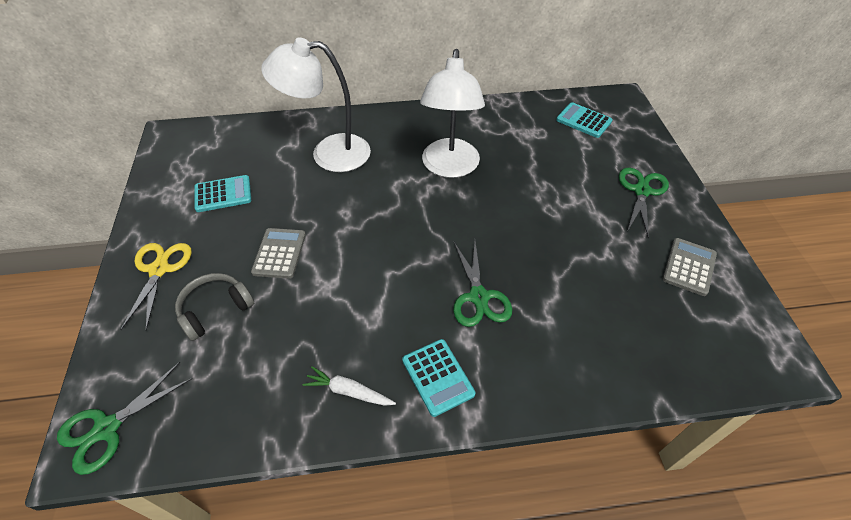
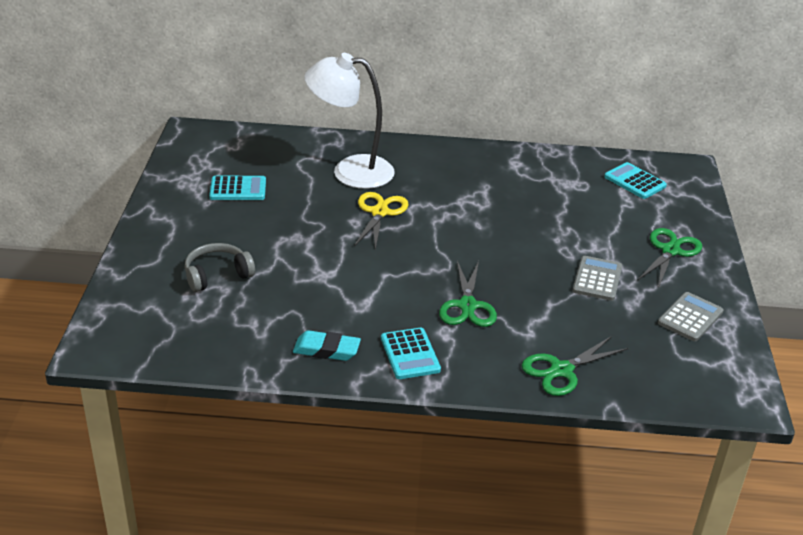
camera: 10 degrees right, 15 degrees down
green scissors [57,362,192,475] -> green scissors moved to [522,336,629,396]
yellow scissors [121,243,192,331] -> yellow scissors moved to [354,192,409,250]
grey calculator [251,228,306,279] -> grey calculator moved to [573,256,622,301]
white carrot [303,366,396,406] -> turquoise eraser [293,330,361,361]
white lamp [420,49,485,178] -> none

